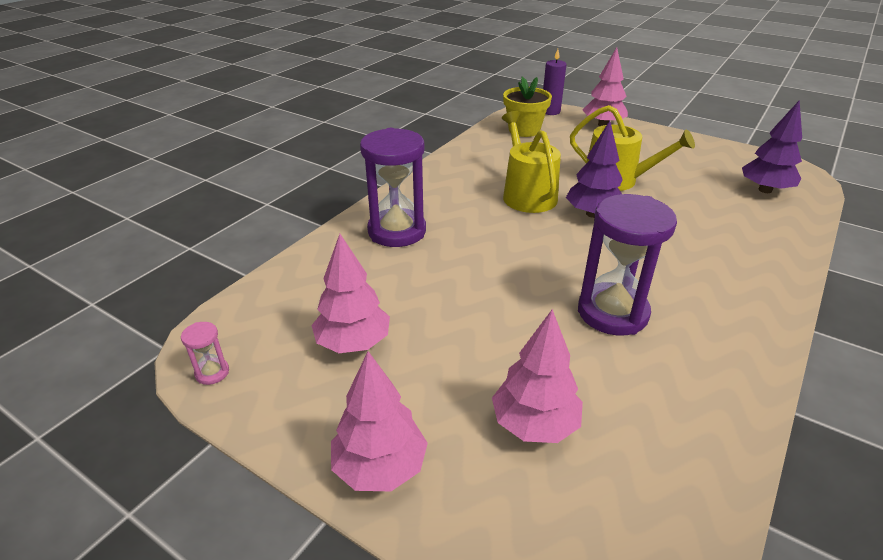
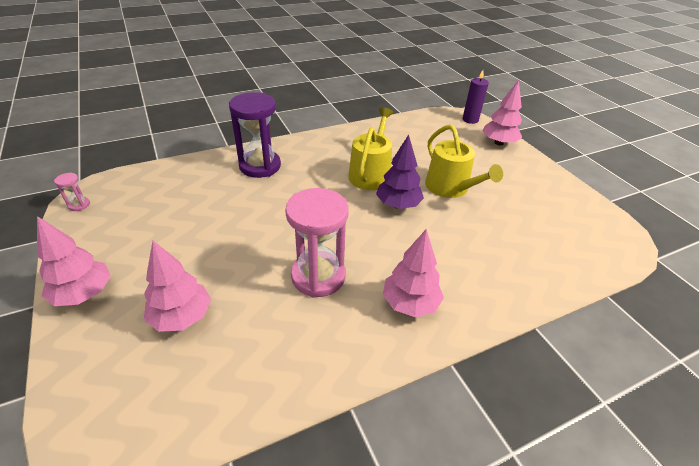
camera: 30 degrees right, 5 degrees up
pink tree [311,234,390,353] -> pink tree moved to [383,229,444,317]
yellow flower pot [503,76,552,137] -> none
purple hourglass [578,194,677,336] -> pink hourglass [285,188,349,298]
purple tree [742,100,802,193] -> none

